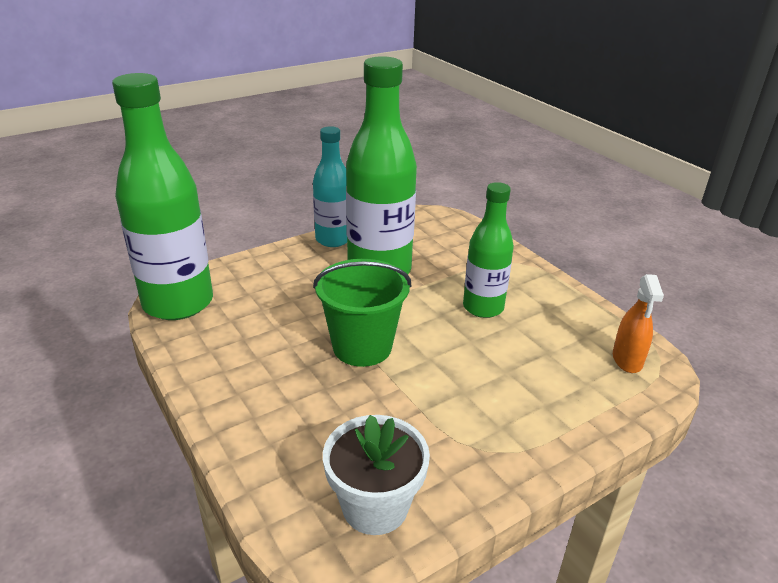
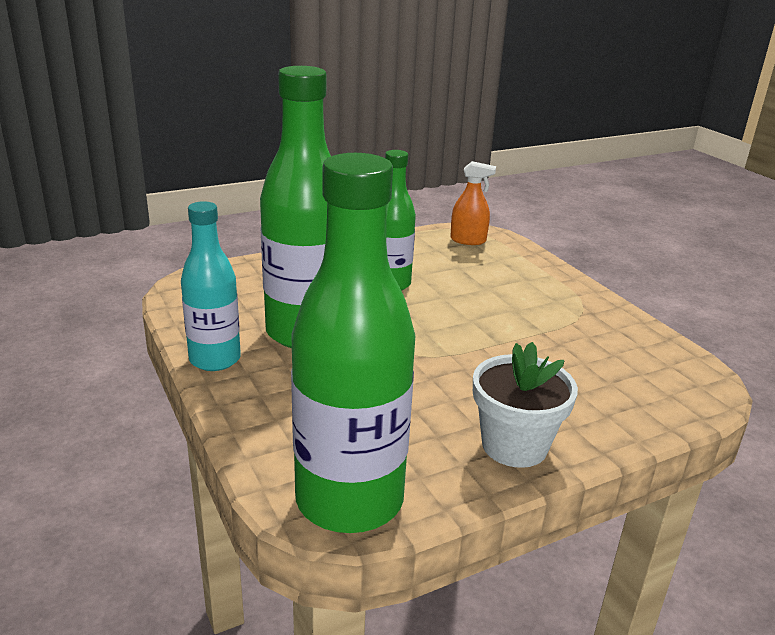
camera: 85 degrees left, 5 degrees down
green bucket [313,259,411,367] -> none
white flower pot [323,415,430,535] -> white flower pot moved to [473,342,578,468]

